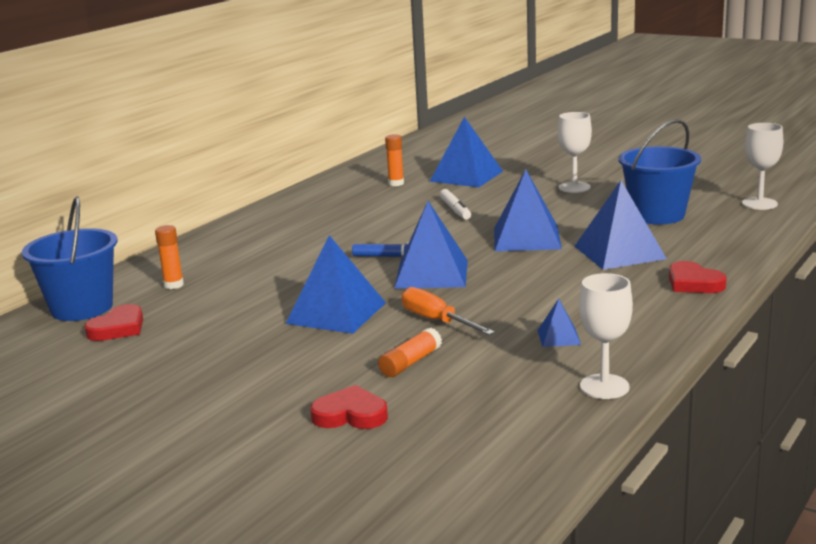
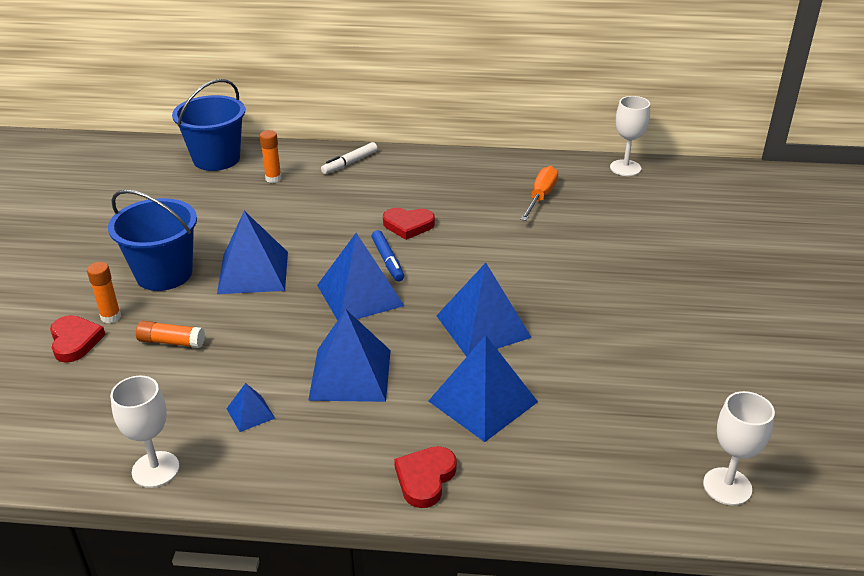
camera: 60 degrees right, 15 degrees up
red heart [84,304,143,341] -> red heart moved to [383,208,435,240]
orange glue stick [385,134,404,186] -> orange glue stick moved to [87,262,121,324]
orange screwdriver [402,287,495,335] -> orange screwdriver moved to [520,166,558,221]
blue pyramid [430,117,503,187] -> blue pyramid moved to [308,309,391,402]
white marker [440,189,471,220] -> white marker moved to [321,142,378,174]
white goblet [558,112,592,193] -> white goblet moved to [610,96,650,176]
blue bucket [618,119,701,224] -> blue bucket moved to [108,190,197,291]

